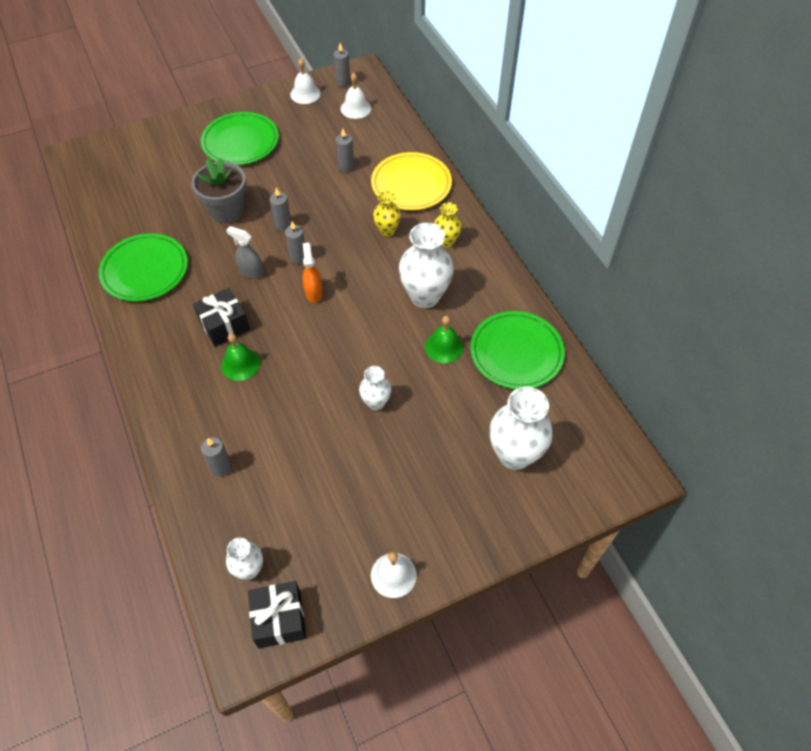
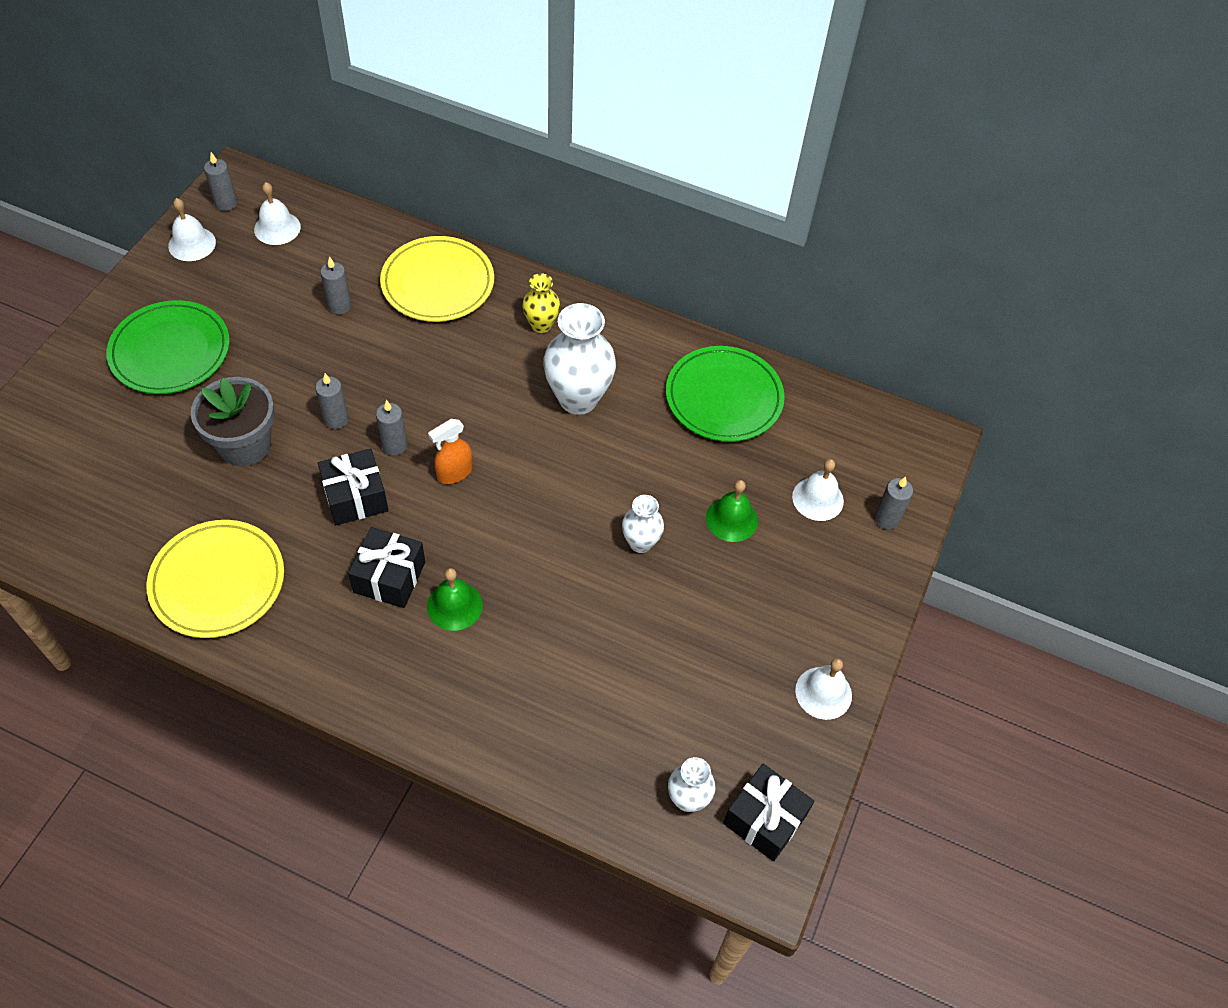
camera: 45 degrees left, 0 degrees up
green plate [98,233,188,302] -> yellow plate [146,520,284,638]
grey candle [201,437,232,476] -> grey candle moved to [875,477,913,529]
grey spray bottle [226,226,264,279] -> black gift [318,449,388,525]
orange spray bottle [302,243,323,303] -> orange spray bottle turned 75 degrees counterclockwise [428,419,472,484]
yellow vase [373,191,401,237] -> none
green bell [425,316,464,363] -> green bell moved to [706,480,758,542]
white vase [489,387,553,470] -> white bell [792,459,844,521]

